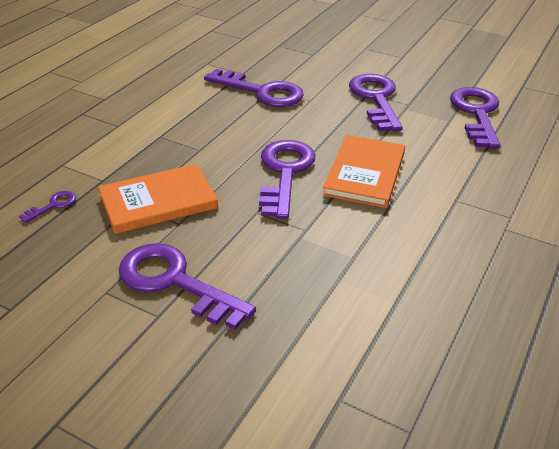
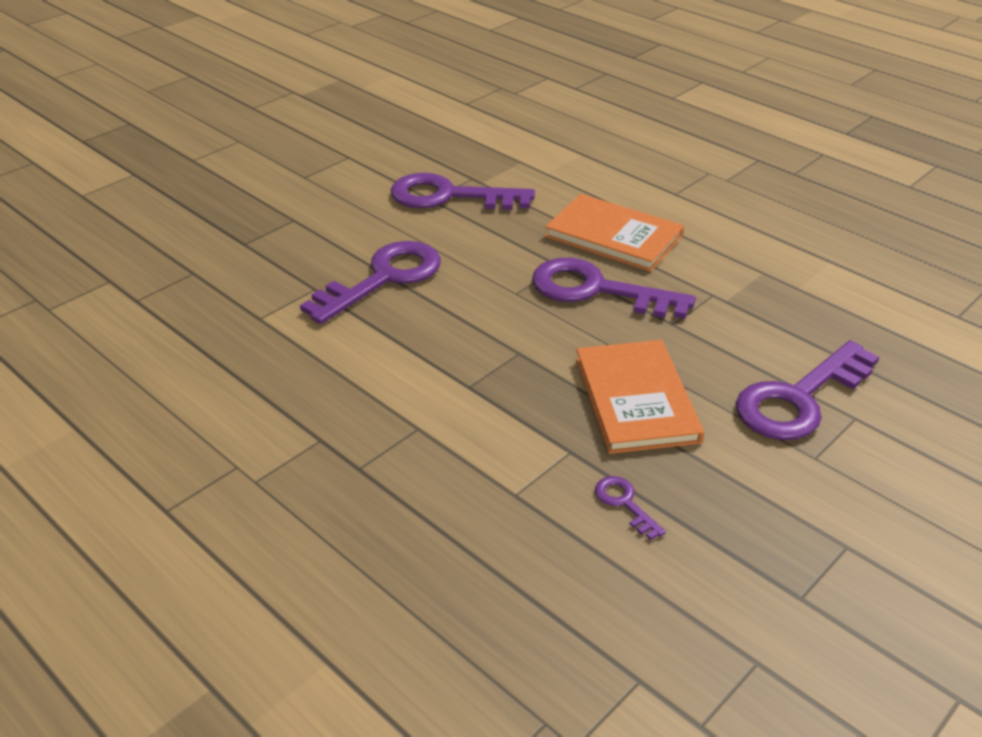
camera: 75 degrees left, 0 degrees up
purple key [450,87,501,149] -> none

